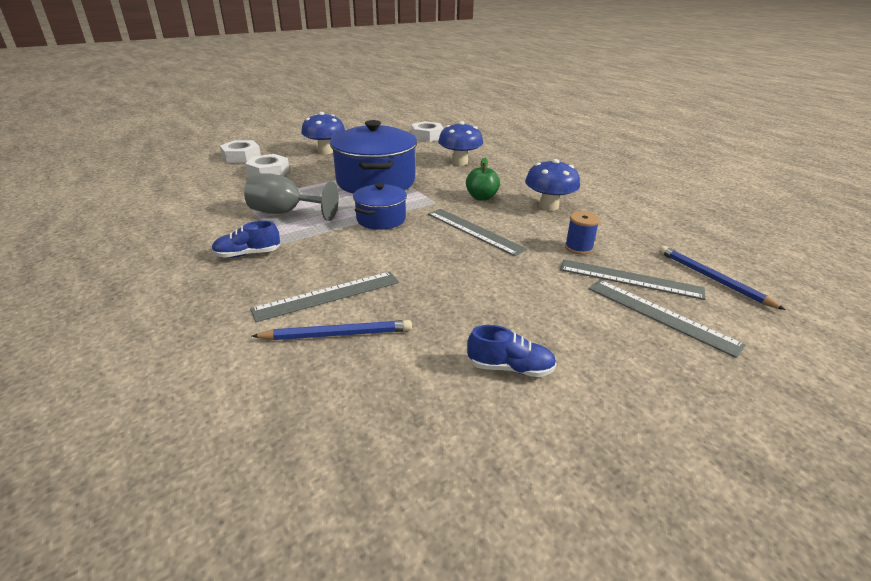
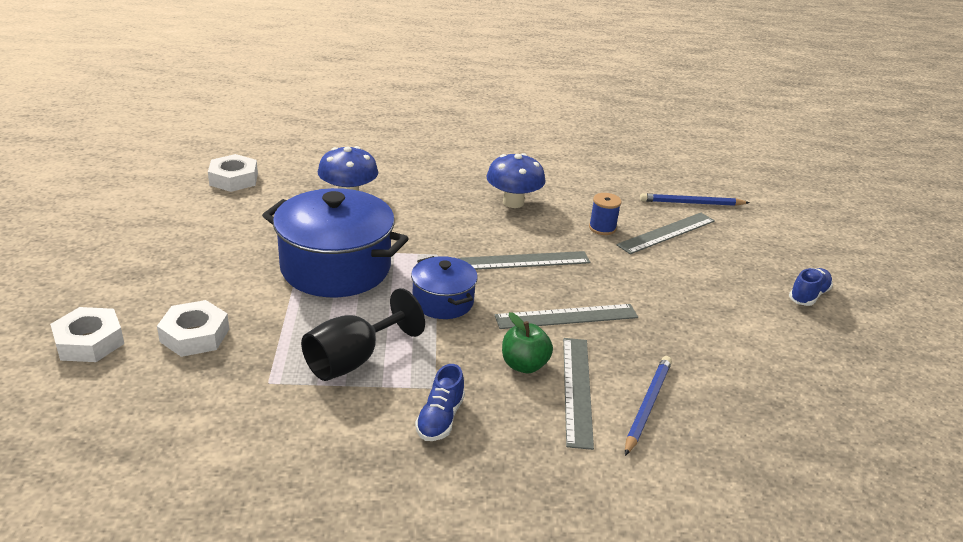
camera: 60 degrees left, 0 degrees up
grey goblet [244,173,339,221] -> black goblet [301,288,425,381]
blue mushroom [301,112,345,154] -> none
green apple [466,158,500,201] -> green apple moved to [502,312,553,373]
blue shoe [467,325,557,377] -> blue shoe moved to [789,268,833,306]
grey ruler [588,280,746,358] -> grey ruler moved to [495,304,638,329]

